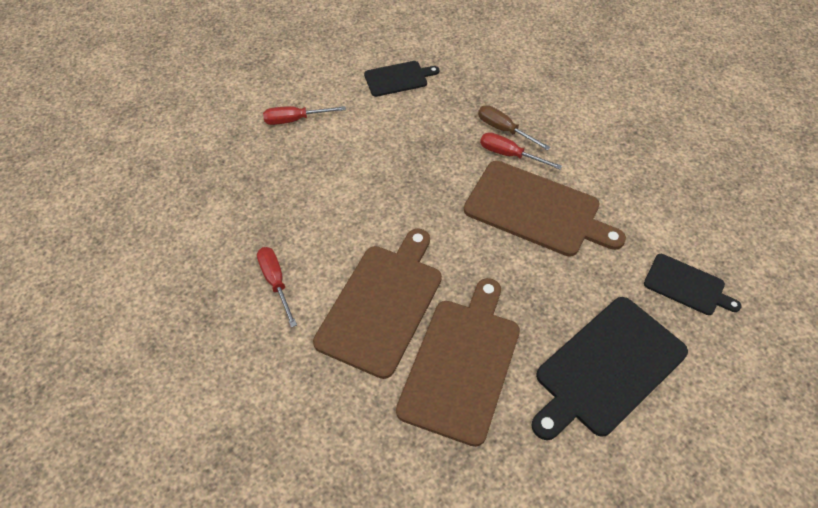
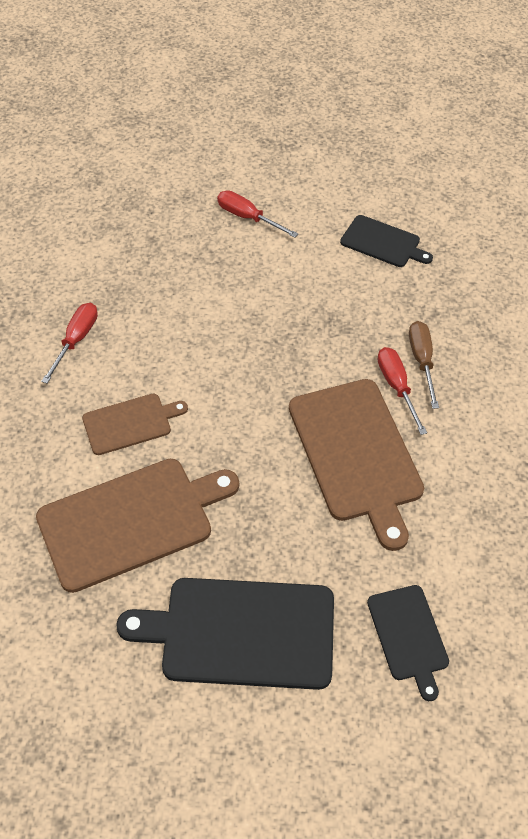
camera: 45 degrees right, 0 degrees up
brown cutting board [313,229,442,379] -> brown cutting board [82,393,188,455], size x0.55

